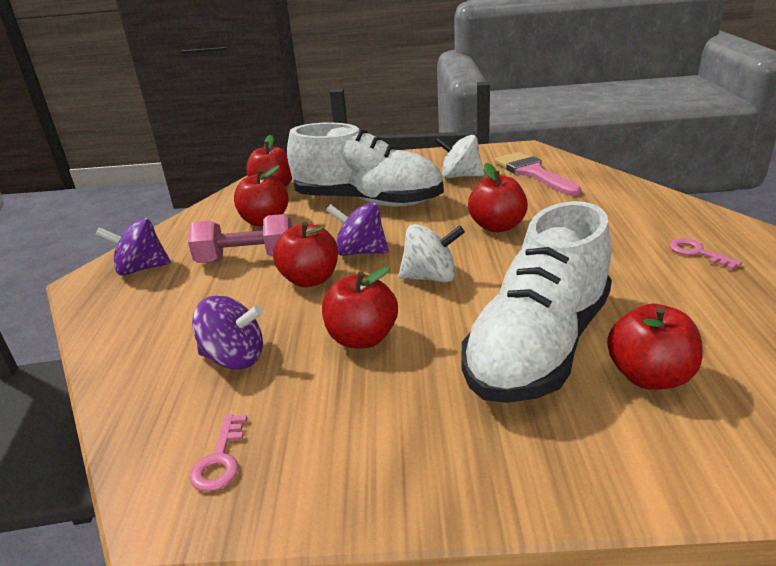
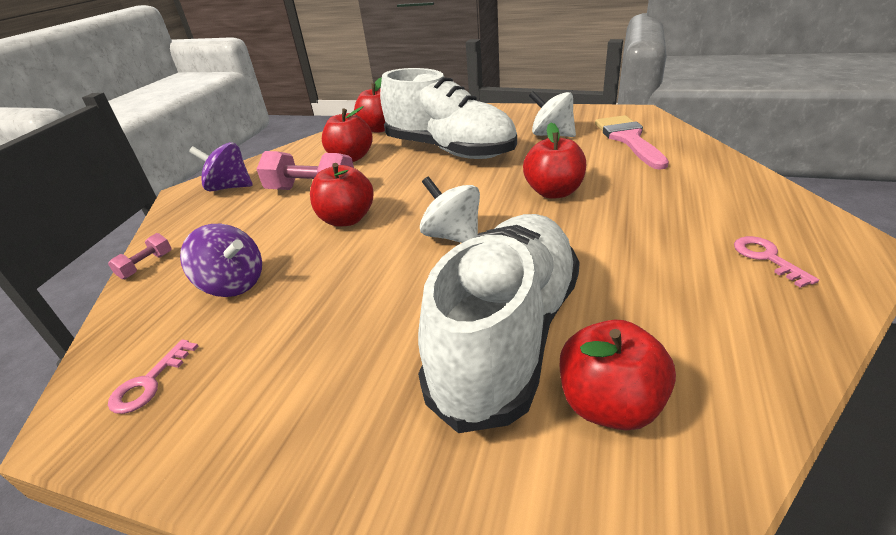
camera: 20 degrees right, 5 degrees up
red apple [322,266,398,349] -> none
purple spinning top [326,203,389,256] -> none
white spinning top [398,224,465,283] -> white spinning top turned 150 degrees counterclockwise [420,177,480,243]
white shoe [461,201,612,403] -> white shoe turned 150 degrees clockwise [418,214,580,433]
none -> pink dumbbell [108,233,172,279]

